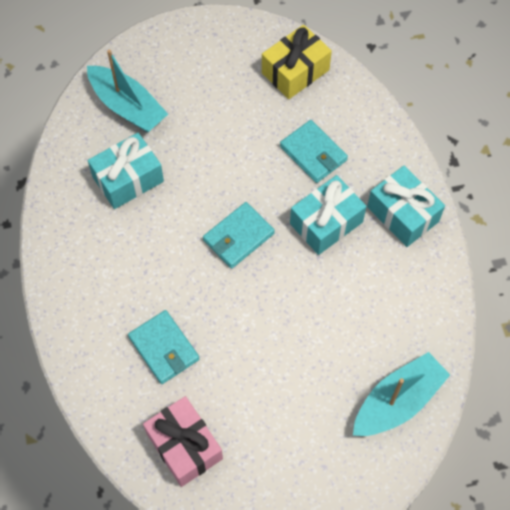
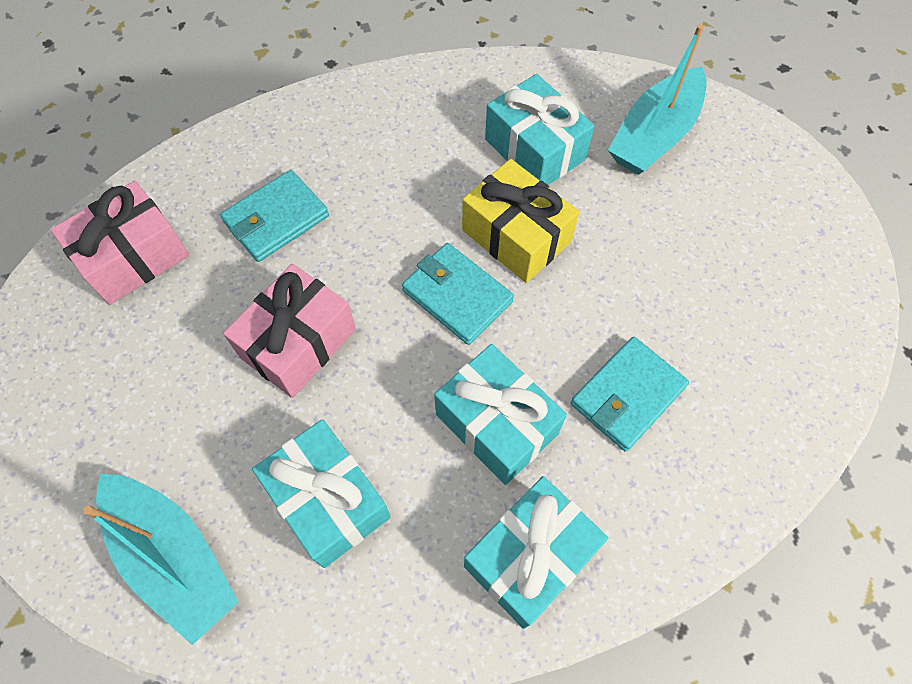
camera: 85 degrees right, 0 degrees up
yellow gift [262,25,332,99] -> yellow gift moved to [462,159,579,283]
none -> pink gift [223,264,356,398]
none -> turquoise gift [252,419,391,568]

